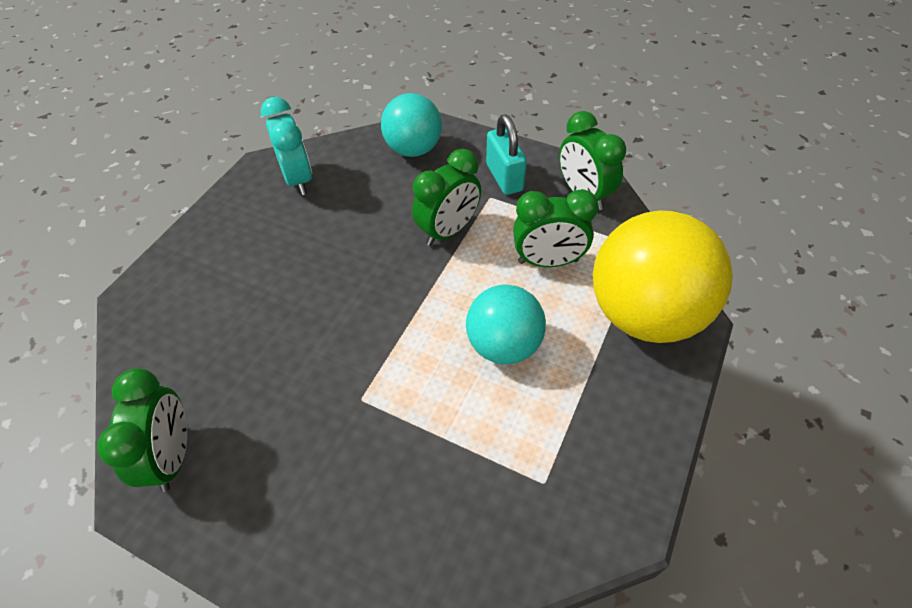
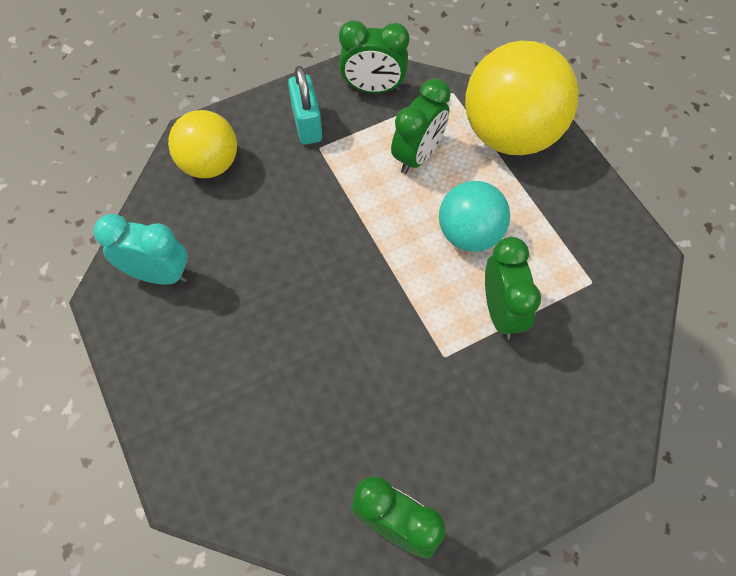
camera: 55 degrees left, 10 degrees up
turquoise ball [381,93,442,157] -> yellow ball [168,110,237,178]
green clock [412,149,481,246] -> green clock moved to [485,237,541,339]
turquoise padlock [486,115,527,195] -> turquoise padlock turned 60 degrees clockwise [288,66,322,145]

